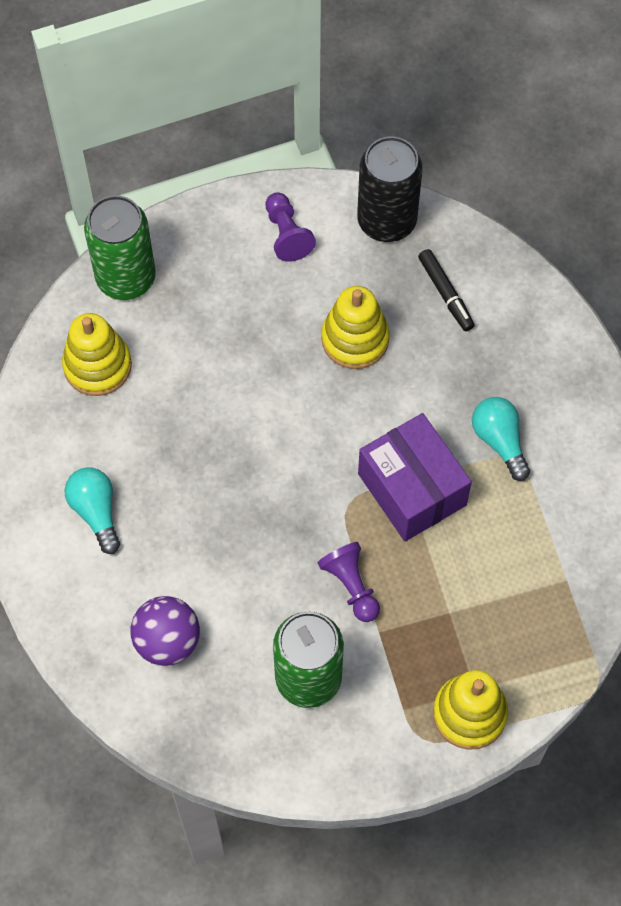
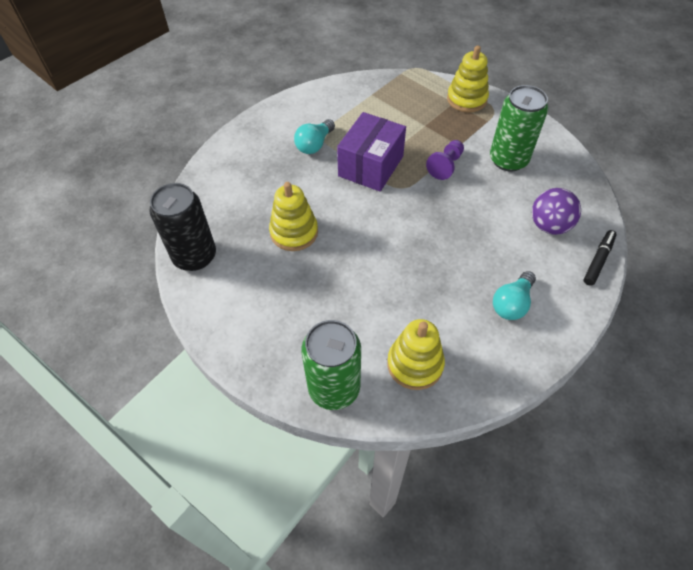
camera: 120 degrees left, 10 degrees down
purple pawn [265,192,316,262] -> none
black marker [418,249,475,331] -> black marker moved to [584,230,617,286]

